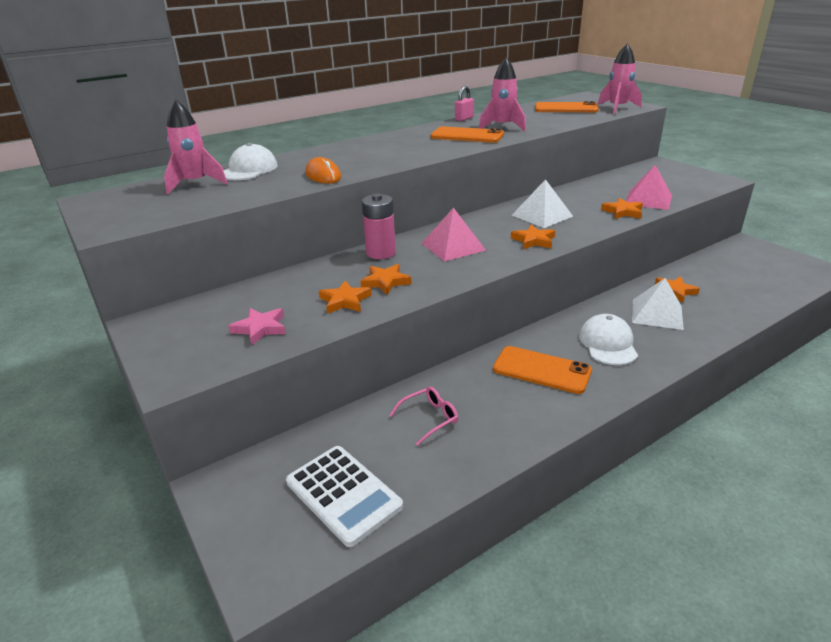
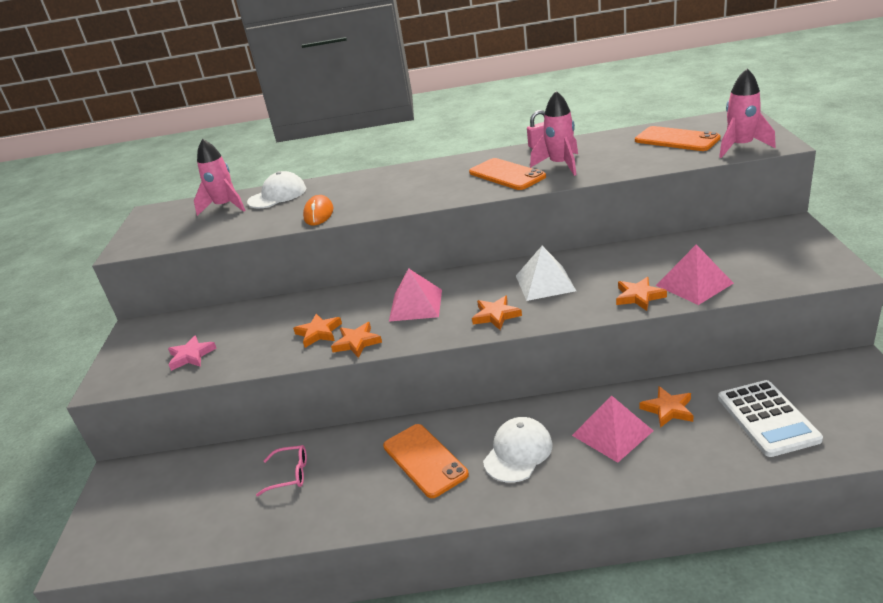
camera: 35 degrees right, 0 degrees up
white calculator [286,446,403,547] -> white calculator moved to [718,380,823,457]
orange star [319,280,372,314] -> orange star moved to [331,322,382,358]
pink battery [362,194,396,259] -> none
white pyramid [632,278,684,330] -> pink pyramid [572,395,653,463]

